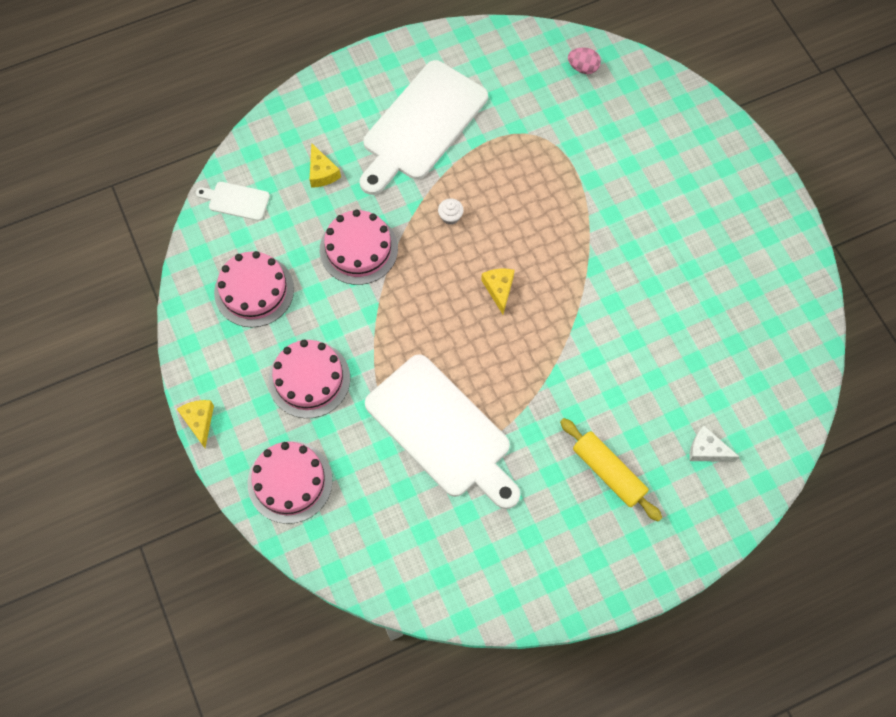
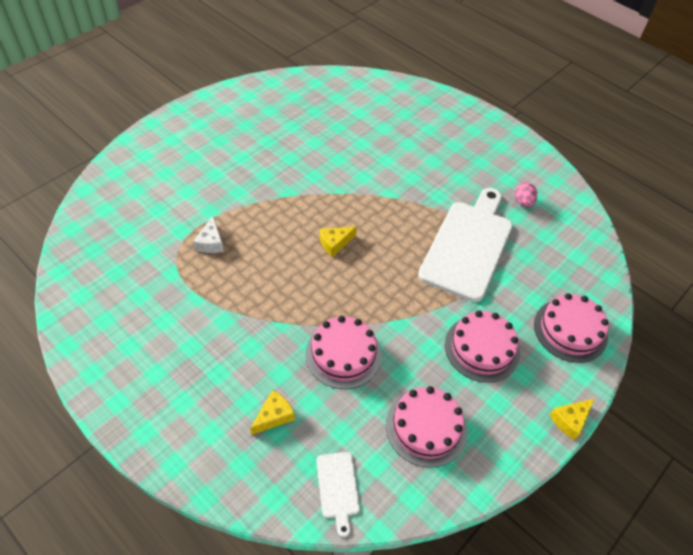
camera: 115 degrees left, 15 degrees down
white cutting board [360,60,488,195] -> none
white cupcake [438,198,464,225] -> none
yellow rolling pin [560,418,662,522] -> none
pink egg [568,48,601,74] -> pink egg moved to [515,182,537,207]
white cheese [689,426,739,462] -> white cheese moved to [193,216,224,253]

